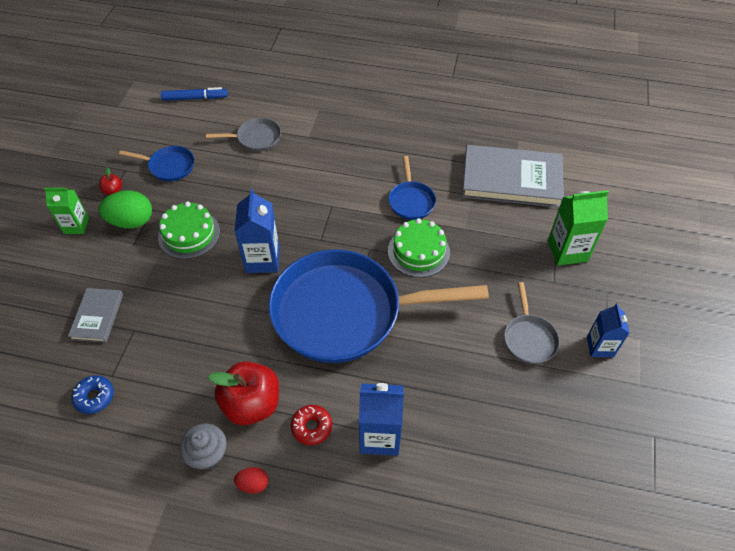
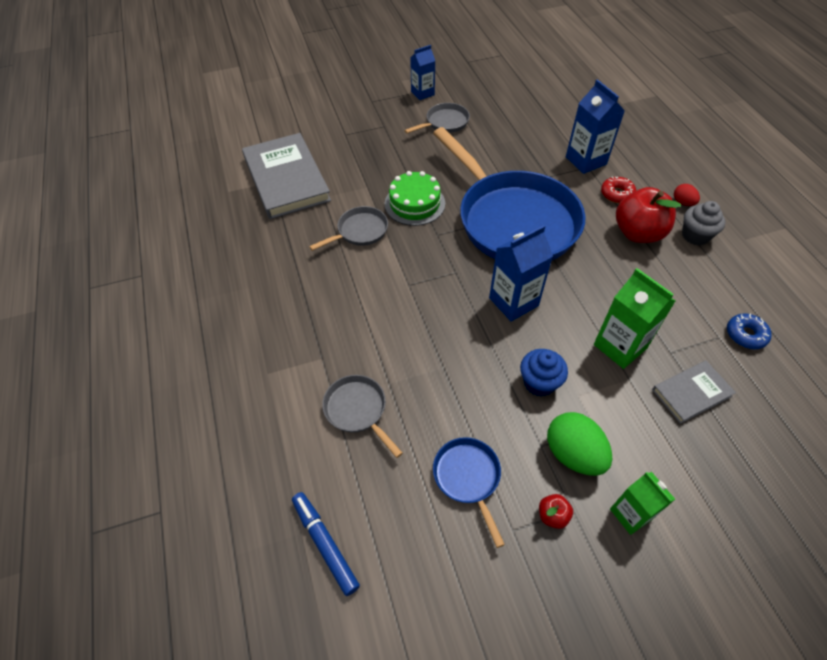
camera: 120 degrees left, 0 degrees up
green cake [158,202,220,259] -> blue cupcake [520,349,568,396]
blue pan [388,156,436,220] -> grey pan [309,206,388,251]
green carton [548,190,609,266] -> green carton moved to [594,268,675,369]

